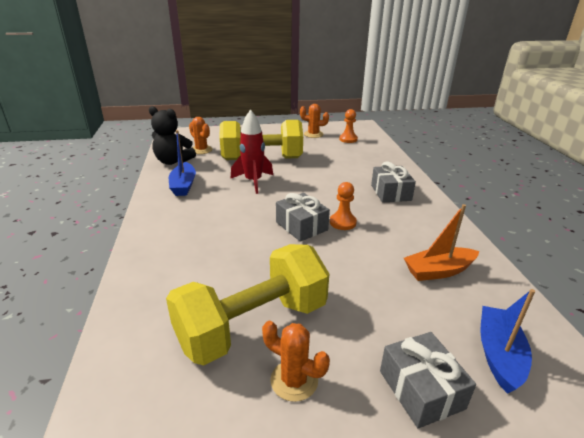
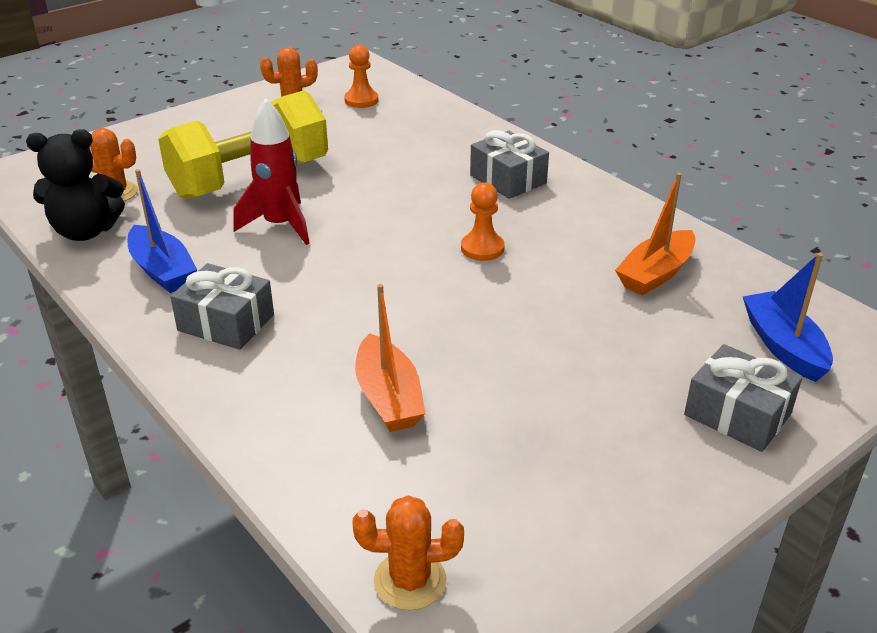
camera: 30 degrees left, 5 degrees up
yellow dumbbell [166,244,329,365] -> none
orange cactus [262,321,330,402] -> orange cactus moved to [352,495,464,611]
grey gift [276,193,330,242] -> grey gift moved to [170,263,274,350]
none -> orange boat [355,284,426,432]

